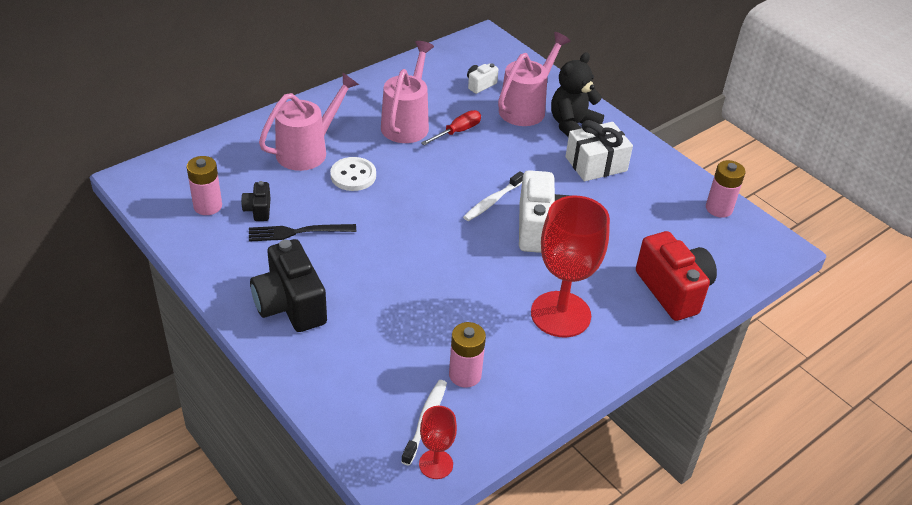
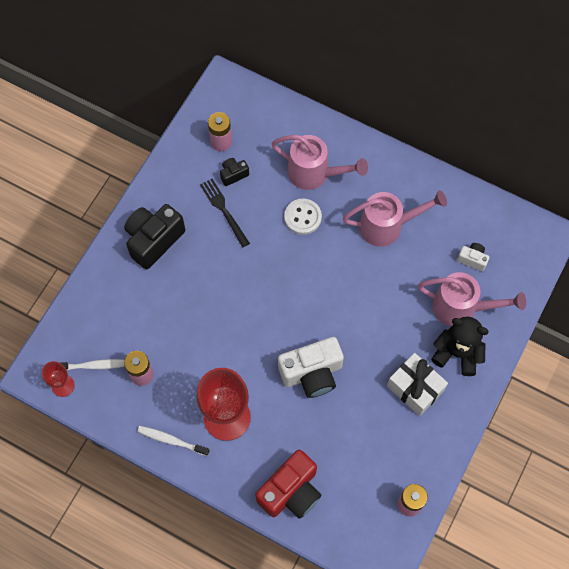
camera: 70 degrees right, 25 degrees up
red screwdriver [421,110,481,145] -> none
white toothbrush [463,171,524,221] -> white toothbrush moved to [137,426,210,456]

